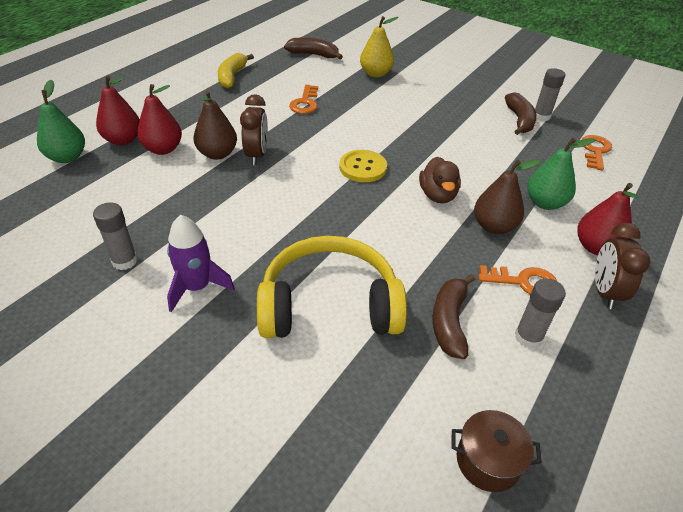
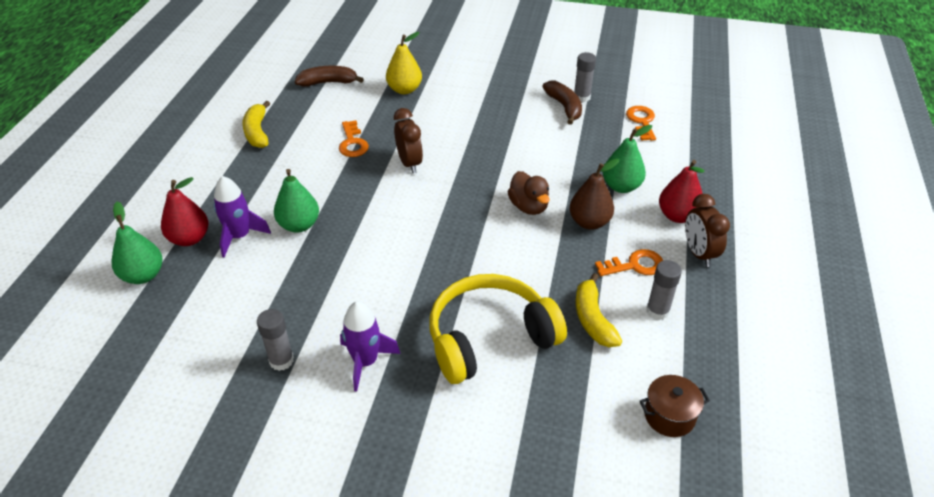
camera: 20 degrees left, 0 degrees up
red pear [137,84,182,155] -> purple rocket [214,176,271,257]
brown pear [194,90,237,160] -> green pear [274,169,319,233]
brown clock [240,94,268,165] -> brown clock moved to [394,108,423,174]
yellow button [339,150,387,182] -> none
brown banana [432,274,475,359] -> yellow banana [576,273,622,347]

